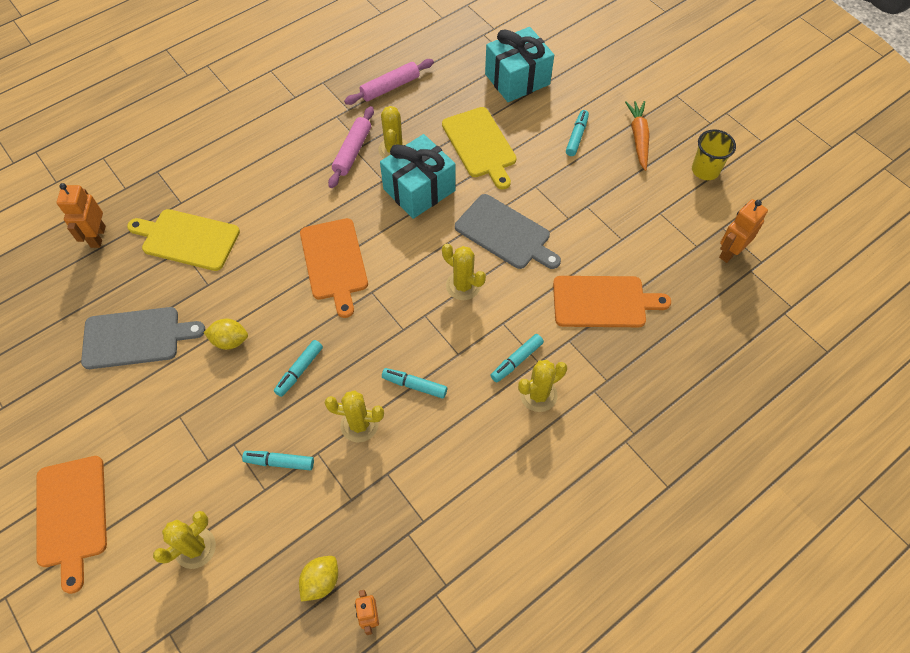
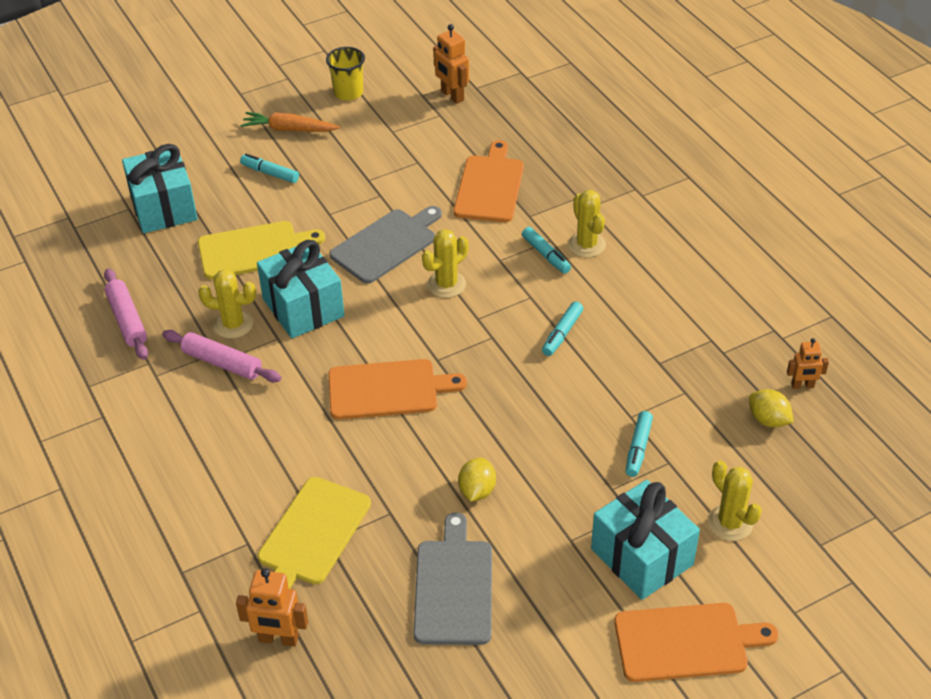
camera: 80 degrees left, 15 degrees down
turquoise marker [274,340,323,397] -> none
yellow cactus [325,390,384,442] -> none
none -> turquoise gift [591,480,700,600]

